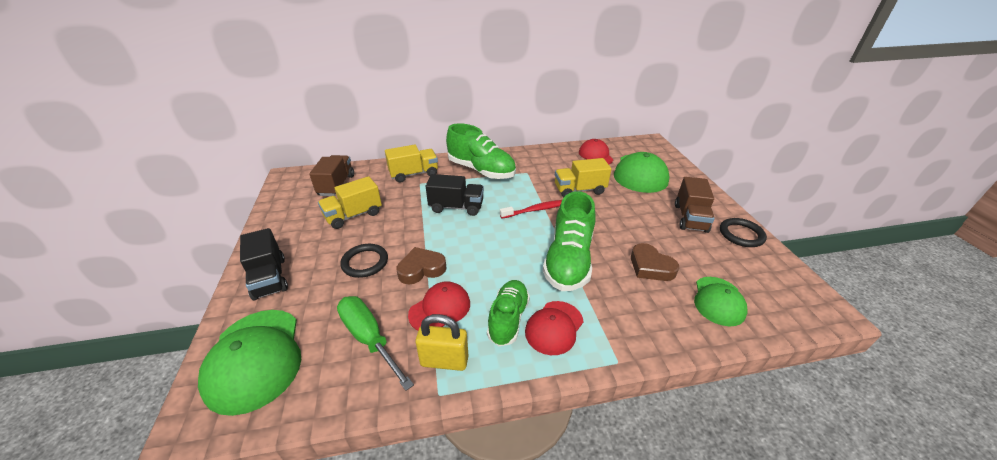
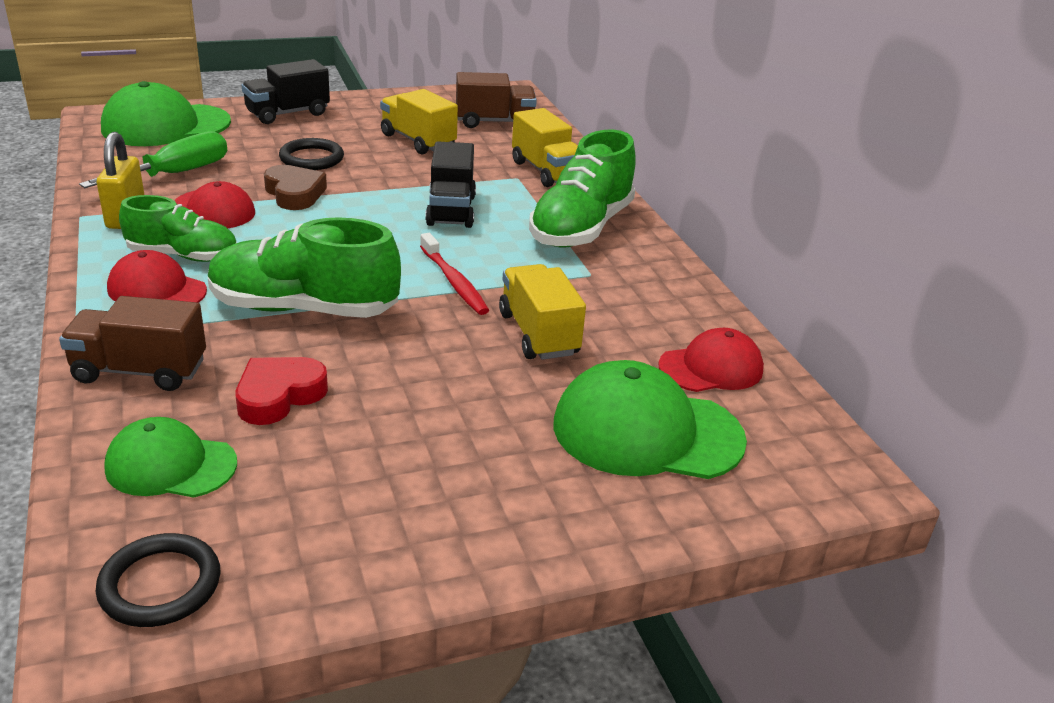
camera: 80 degrees right, 5 degrees down
brown heart [631,243,679,281] -> red heart [236,357,328,425]
brown truck [675,177,715,233] -> brown truck moved to [59,296,206,391]
black ring [720,218,767,247] -> black ring moved to [96,533,220,627]

